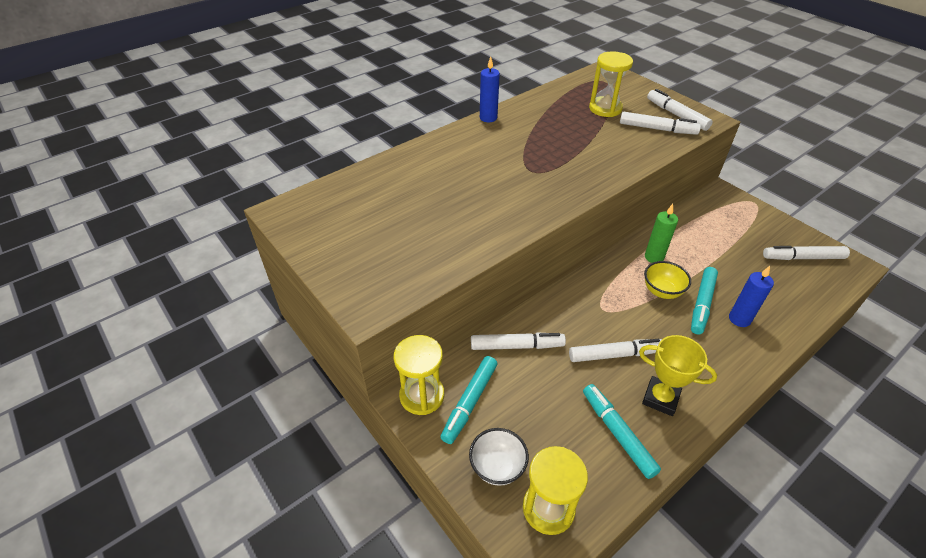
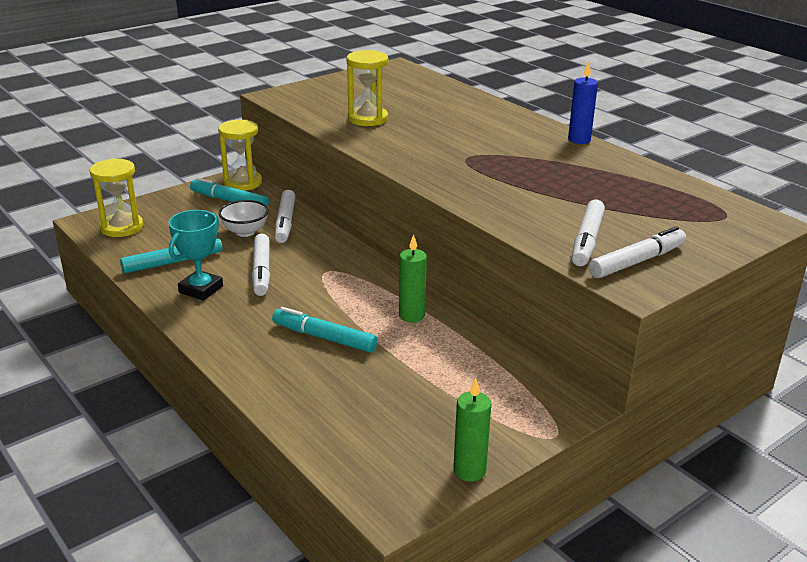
camera: 90 degrees right, 15 degrees down
white bowl [469,428,529,486] -> white bowl moved to [219,200,269,237]
yellow hourglass [589,51,633,117] -> yellow hourglass moved to [346,50,388,126]
yellow trophy [639,335,717,416] -> turquoise trophy [168,210,223,301]
yellow bowl [644,261,691,299] -> none
blue candle [729,266,774,327] -> none
white marker [763,246,850,260] -> none
none -> green candle [453,378,491,482]

